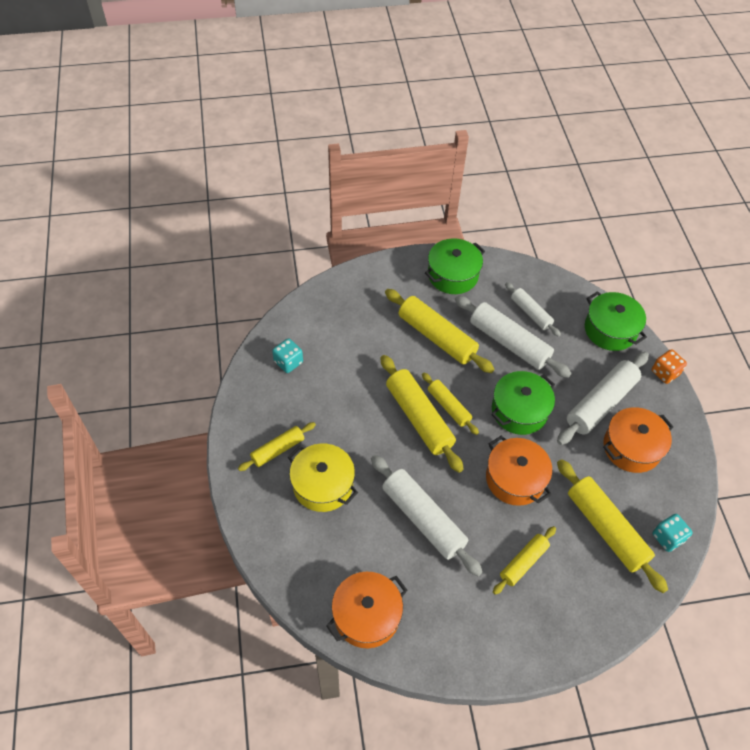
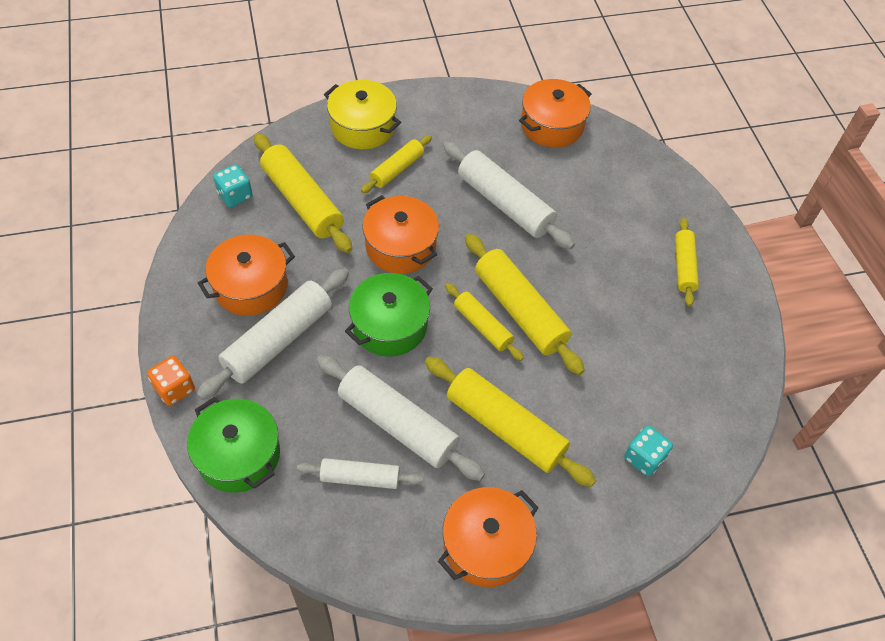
camera: 175 degrees right, 0 degrees up
yellow rolling pin [238,422,316,471] -> yellow rolling pin turned 45 degrees counterclockwise [675,218,699,307]
turquoise dice [272,338,303,373] -> turquoise dice moved to [624,425,673,477]
yellow pot [288,444,358,512] -> yellow pot moved to [324,80,401,149]
green pot [425,238,485,294] -> orange pot [438,487,539,587]
white rolling pin [505,282,561,337] -> white rolling pin turned 45 degrees counterclockwise [297,458,423,489]

